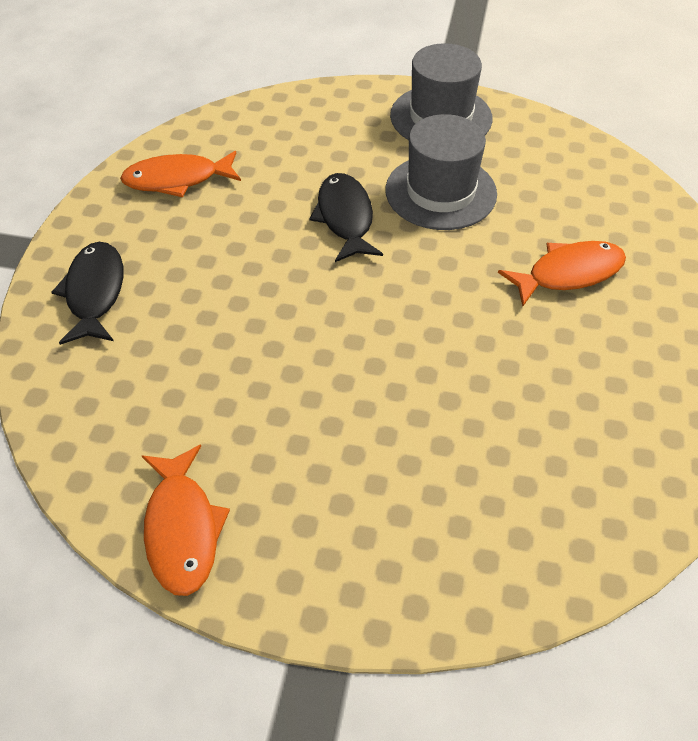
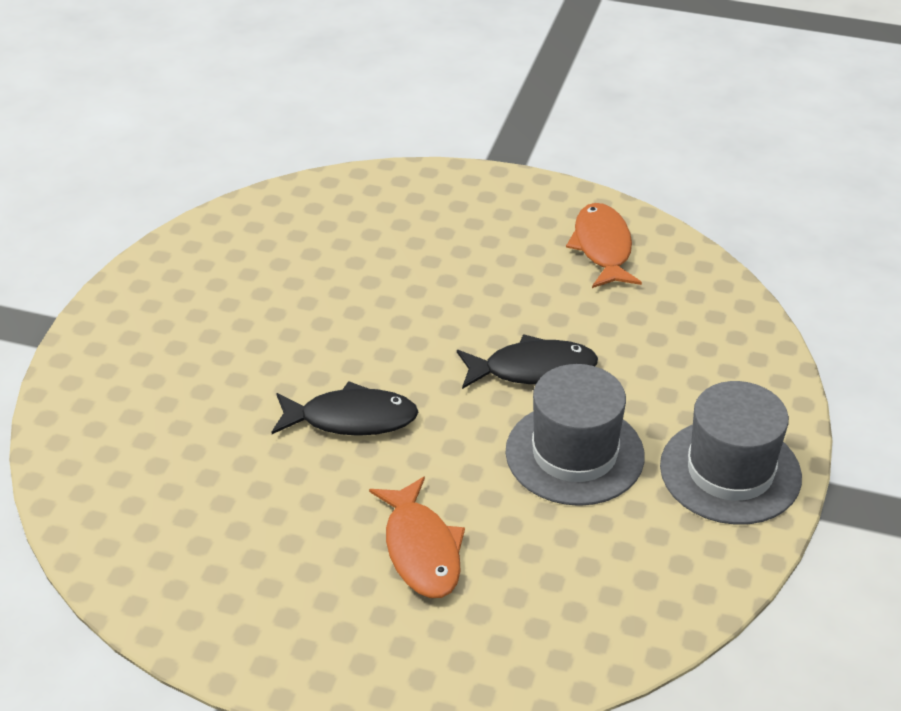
camera: 95 degrees right, 10 degrees down
black fish [51,242,123,345] -> black fish moved to [272,381,418,436]
orange fish [142,445,230,596] -> none

